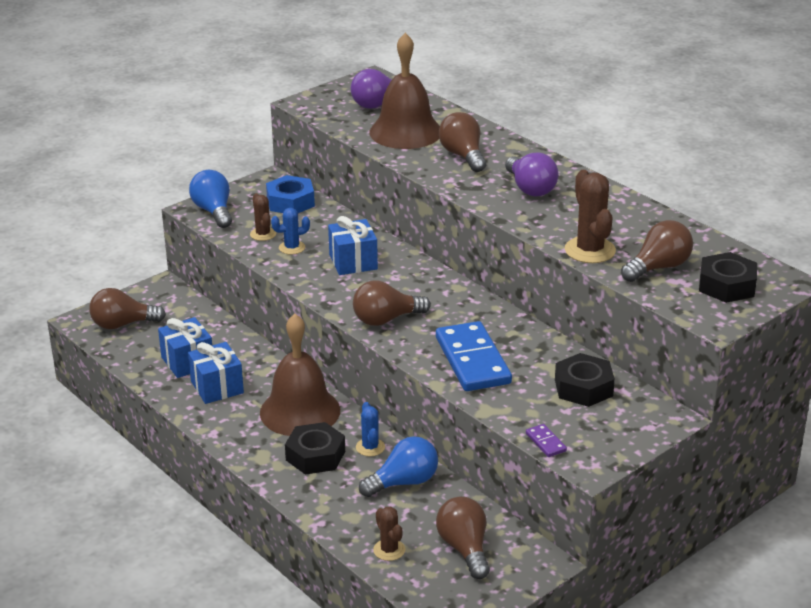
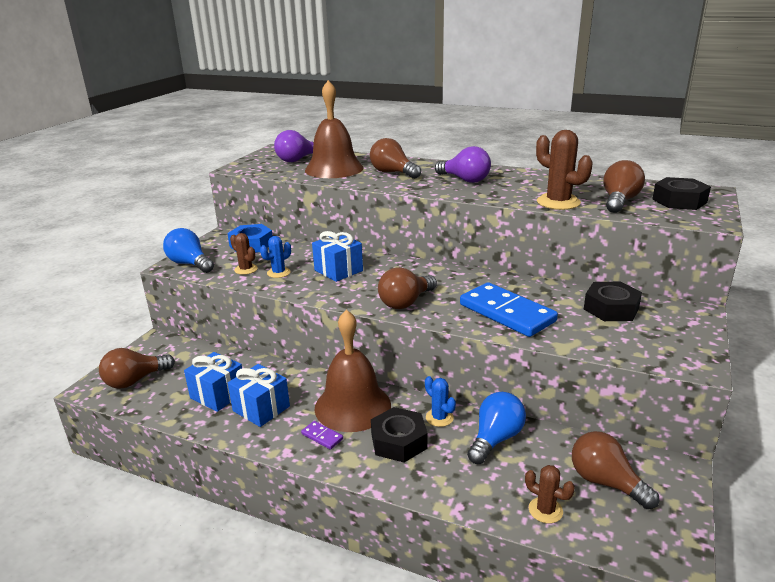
camera: 25 degrees left, 5 degrees down
purple domino [526,424,567,457] -> purple domino moved to [301,421,343,450]

